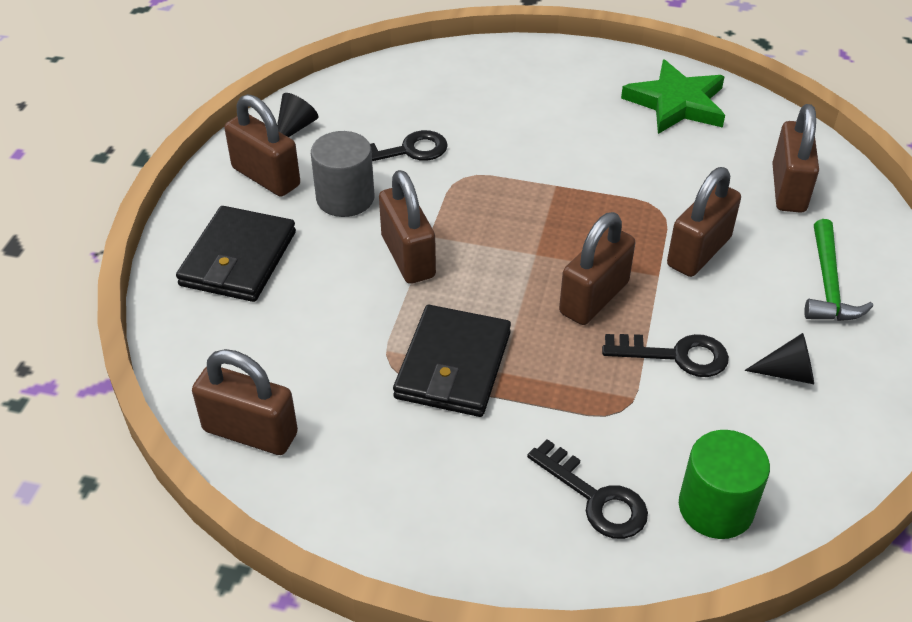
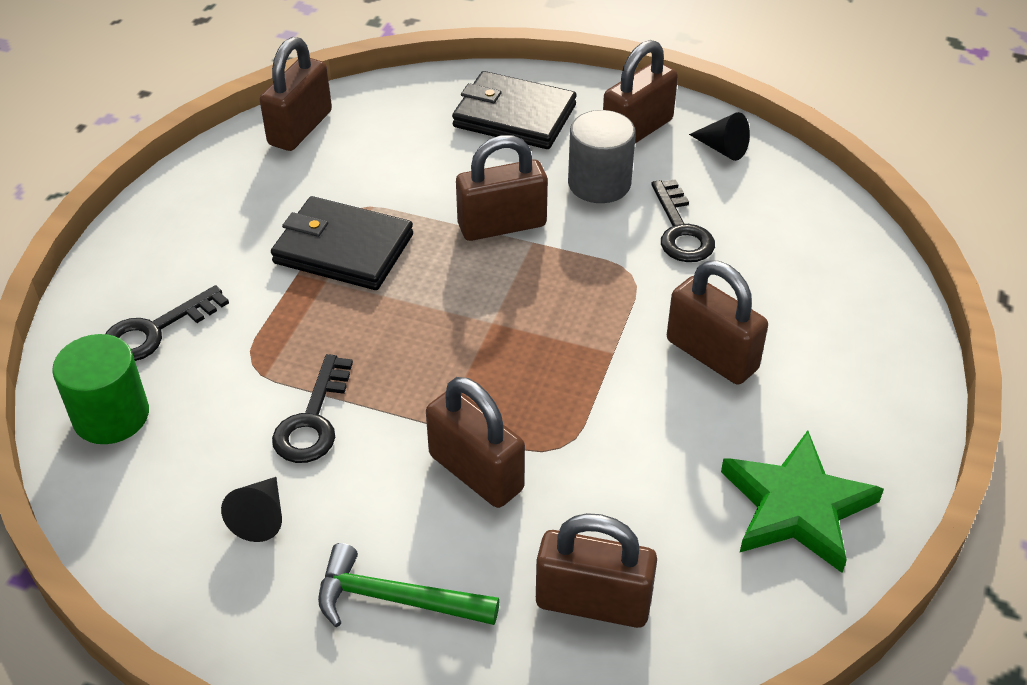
camera: 95 degrees right, 0 degrees up
brown padlock [559,212,635,325] -> brown padlock moved to [667,261,768,384]

